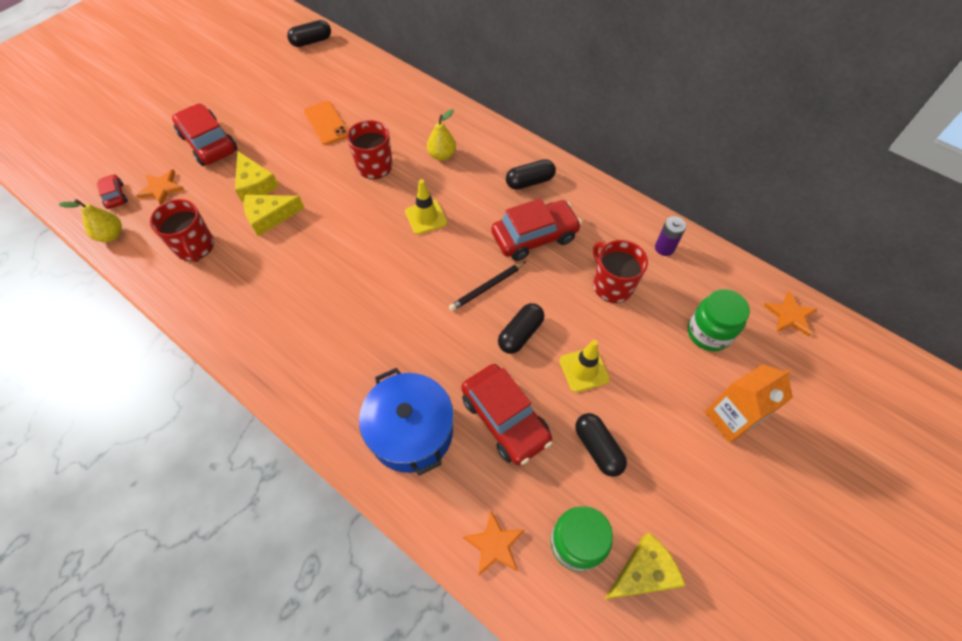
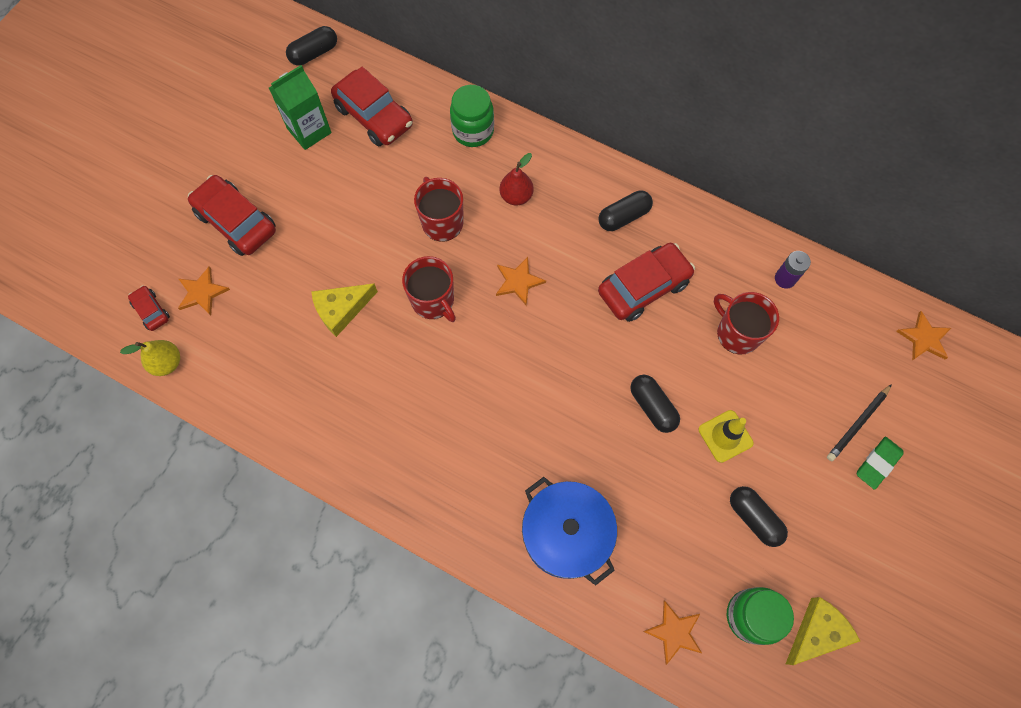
camera: 10 degrees left, 10 degrees up
red mug [150,199,214,262] -> red mug moved to [402,256,456,322]
yellow cheese [235,151,279,202] -> none
orange phone [304,101,349,145] -> none
yellow traffic cone [405,179,447,235] -> orange star [496,257,546,306]
yellow pear [427,109,456,161] -> red pear [500,153,533,206]
black pencil [449,261,527,311] -> black pencil moved to [827,384,892,461]
red car [461,364,552,465] -> red car moved to [331,67,413,147]
black capsule [498,303,544,354] -> black capsule turned 60 degrees counterclockwise [630,375,680,433]
green jar [688,289,750,351] -> green jar moved to [450,85,494,147]
orange carton [705,364,793,443] -> green eraser [857,436,904,490]
none -> green carton [269,65,332,150]

